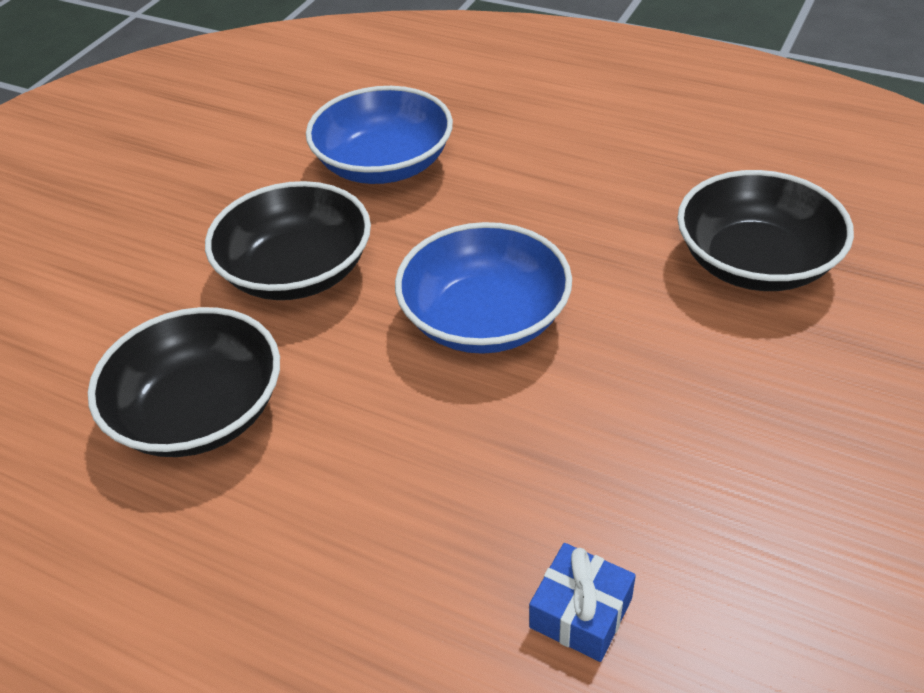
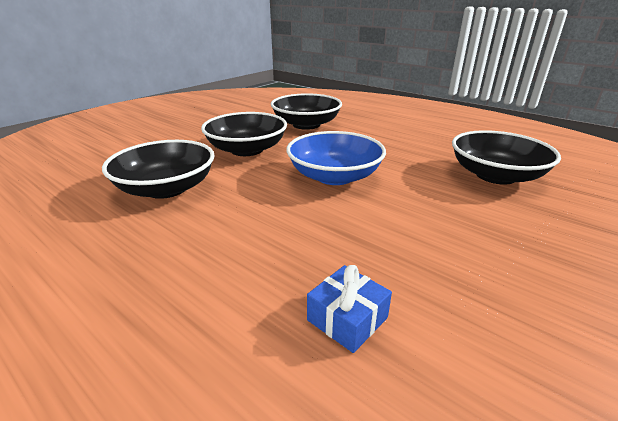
camera: 10 degrees right, 15 degrees down
blue bowl [306,86,453,184] -> black bowl [271,93,342,130]

